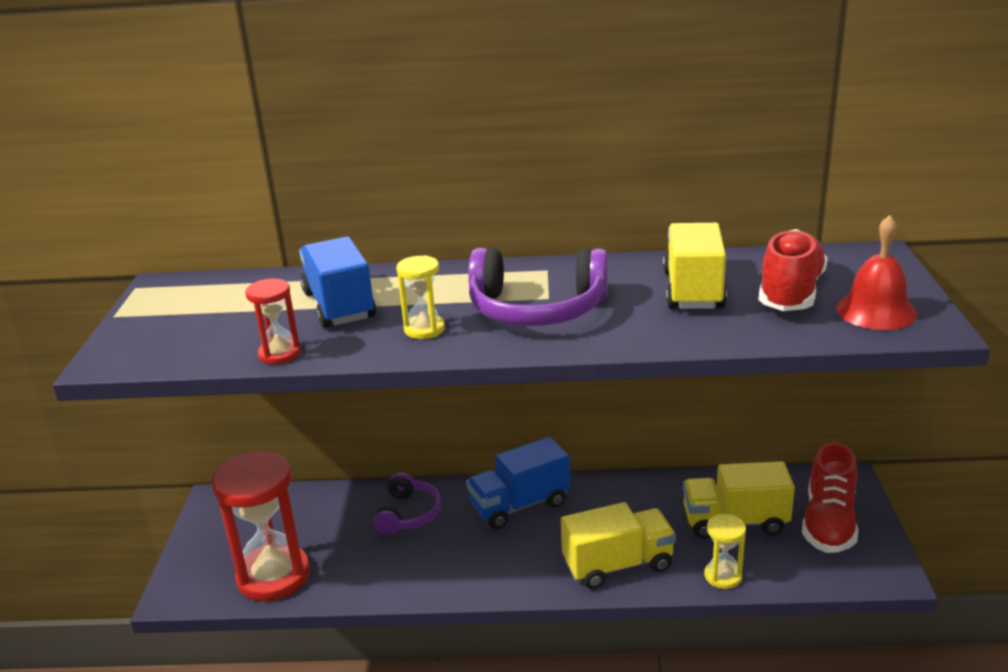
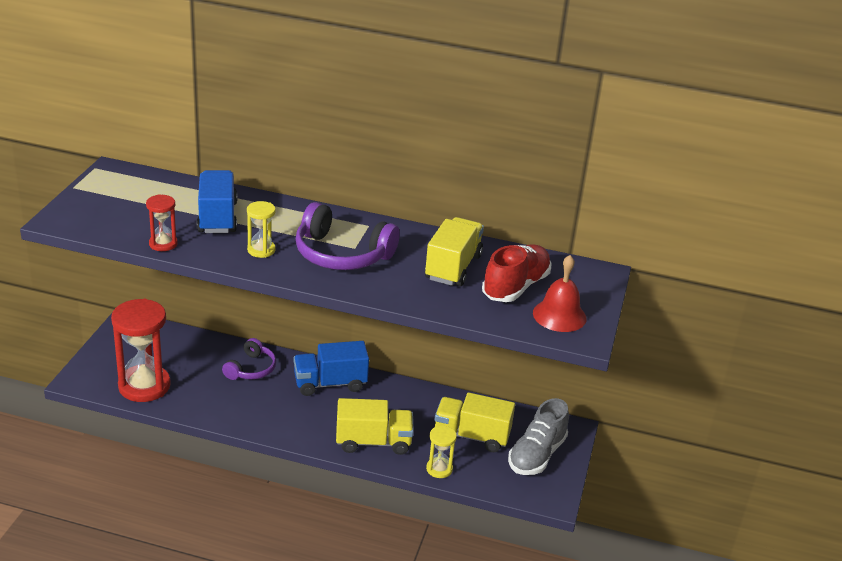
camera: 10 degrees right, 5 degrees up
red shoe [802,442,859,553] -> grey shoe [508,398,569,475]

